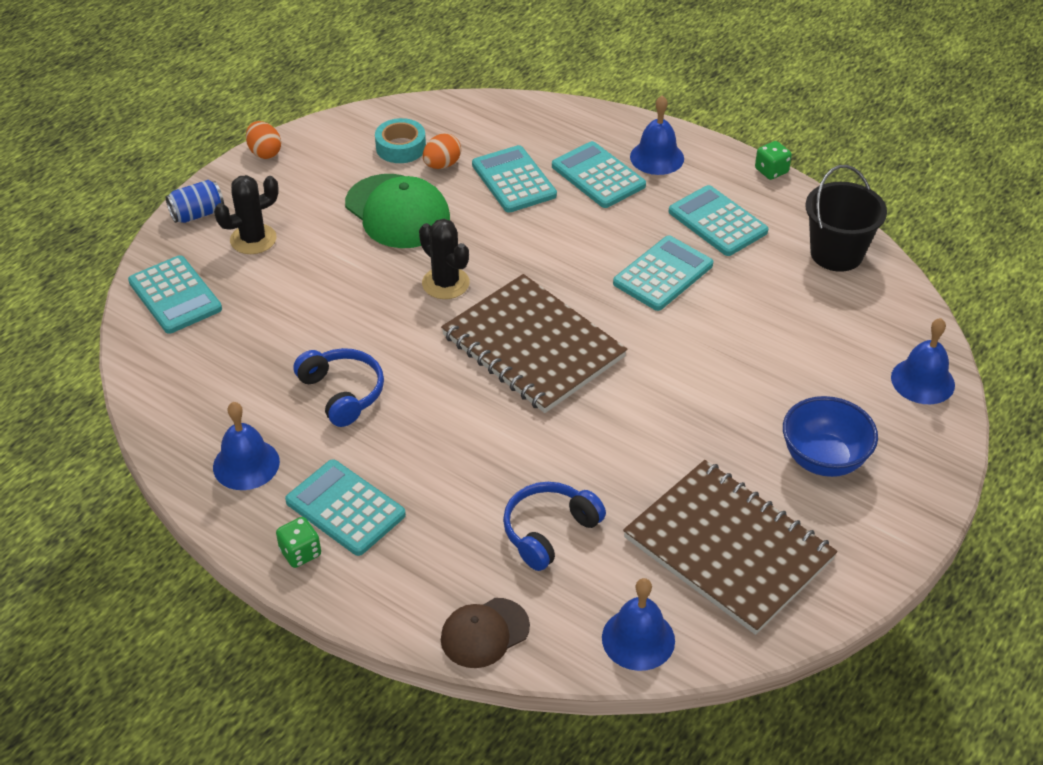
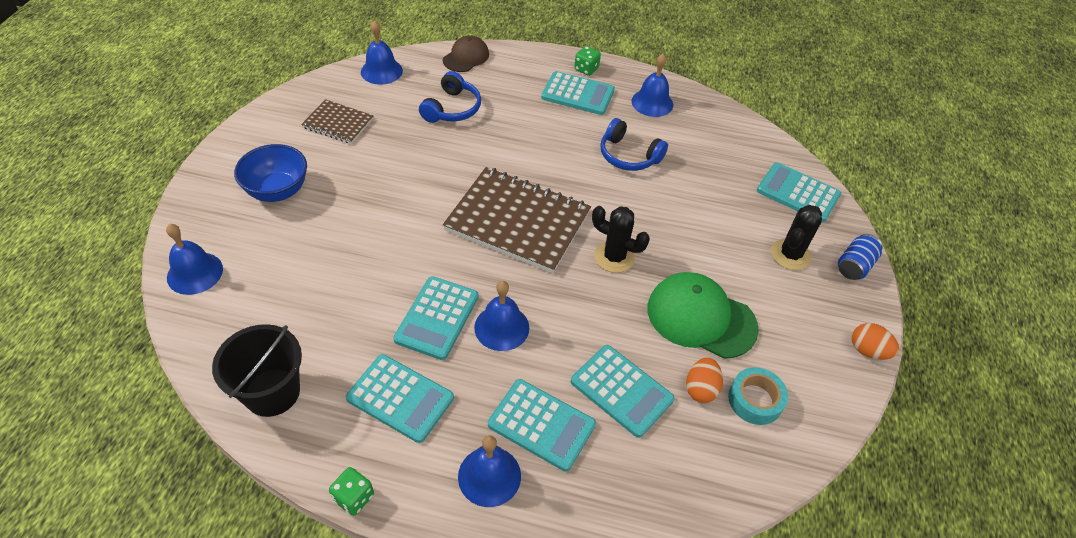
camera: 155 degrees right, 5 degrees up
brown notebook [623,460,837,635] -> brown notebook [301,99,374,144], size x0.52
none -> blue bell [474,281,529,351]

